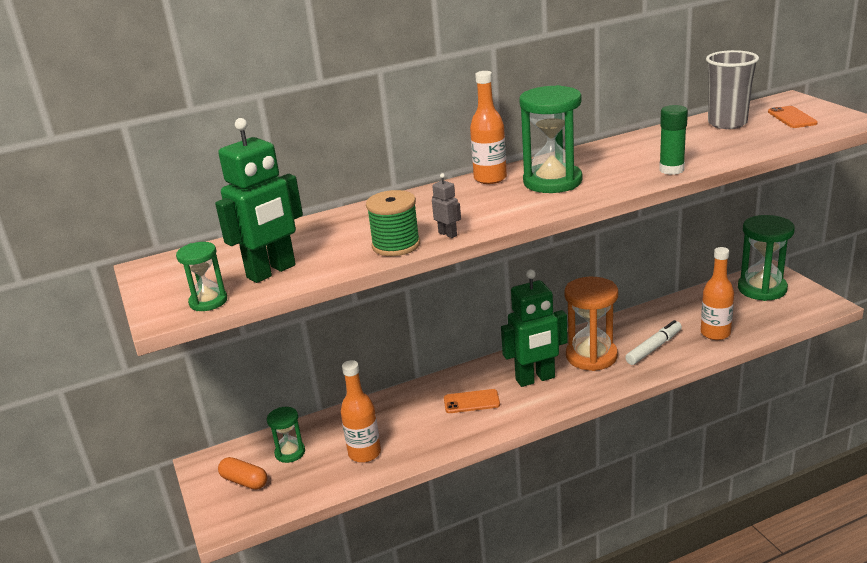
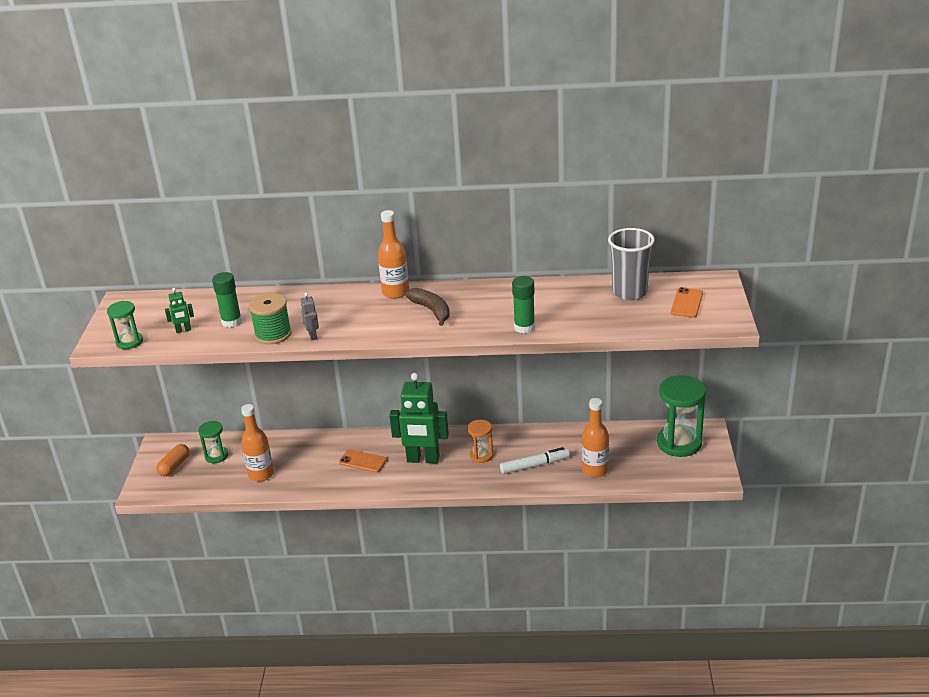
camera: 25 degrees right, 5 degrees up
green robot [215,118,303,283] -> green robot [165,288,194,333], size x0.43
orange capsule [218,457,267,490] -> orange capsule turned 60 degrees clockwise [156,444,190,476]
green hourglass [519,85,582,193] -> brown banana [405,288,450,326]
orange hourglass [564,277,618,371] -> orange hourglass [468,420,493,463], size x0.54
none -> green glue stick [212,272,242,328]

